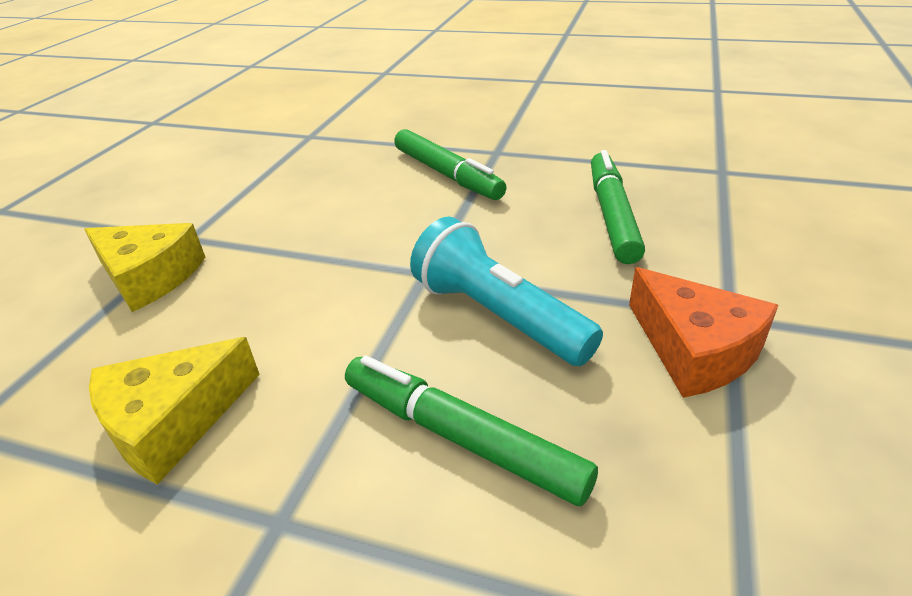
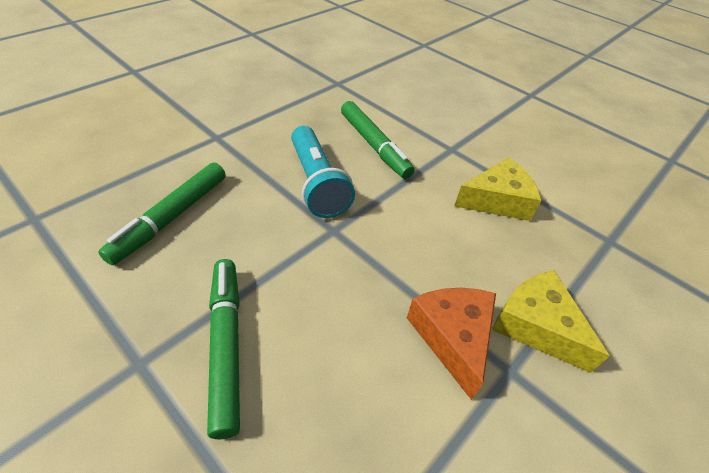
camera: 160 degrees left, 10 degrees up
orange cheese [629,267,778,398] -> orange cheese moved to [407,288,496,400]

